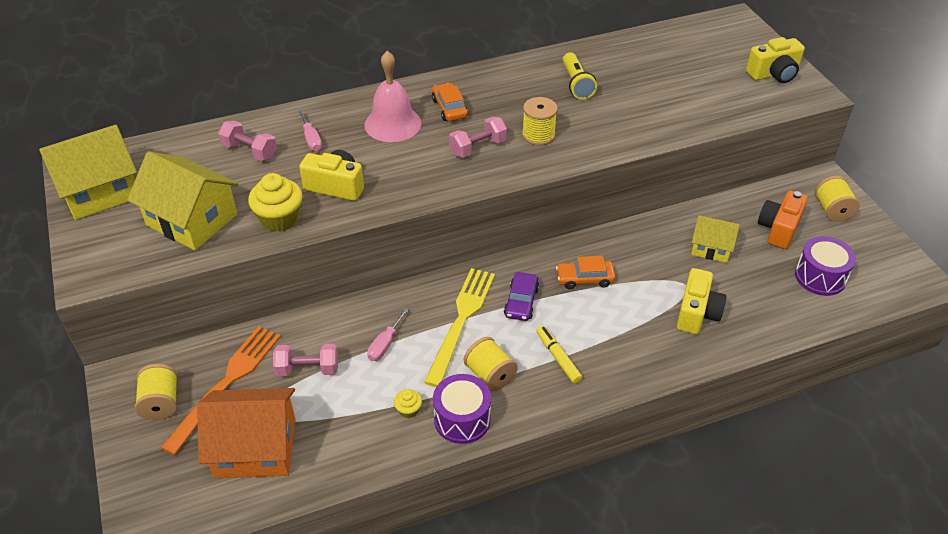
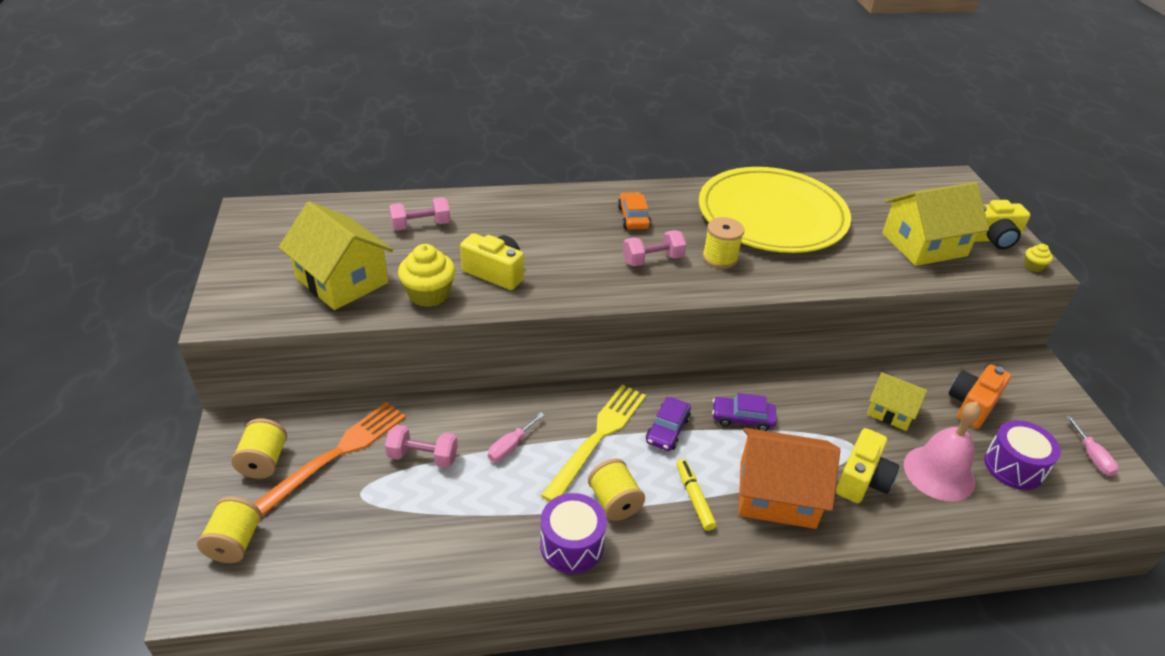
camera: 10 degrees right, 5 degrees down
yellow house [39,125,137,220] -> yellow house moved to [882,182,989,266]
orange house [197,388,295,478] -> orange house moved to [739,428,840,529]
pink dumbbell [218,121,277,161] -> pink dumbbell turned 60 degrees counterclockwise [389,197,450,230]
pink screwdriver [299,110,322,151] -> pink screwdriver moved to [1066,416,1119,476]
pink bell [365,51,421,142] -> pink bell moved to [904,402,981,502]
yellow cupcake [394,389,422,418] -> yellow cupcake moved to [1024,244,1053,272]
orange car [556,256,615,289] -> purple car [712,393,777,431]
yellow flashlight [563,53,597,100] -> yellow plate [699,167,851,253]
yellow spool [815,176,860,222] -> yellow spool moved to [197,496,262,563]

